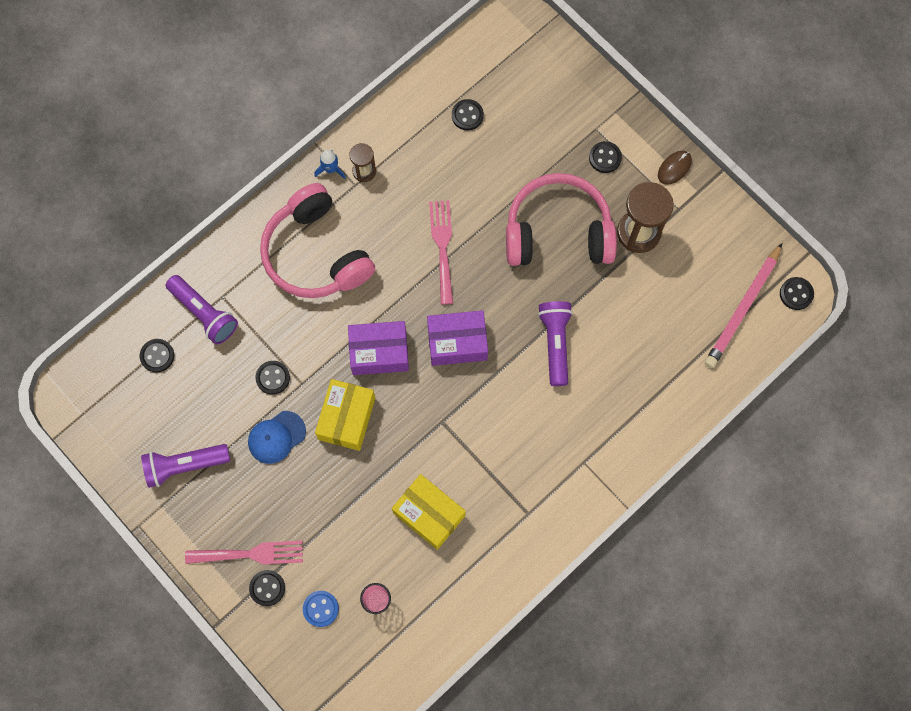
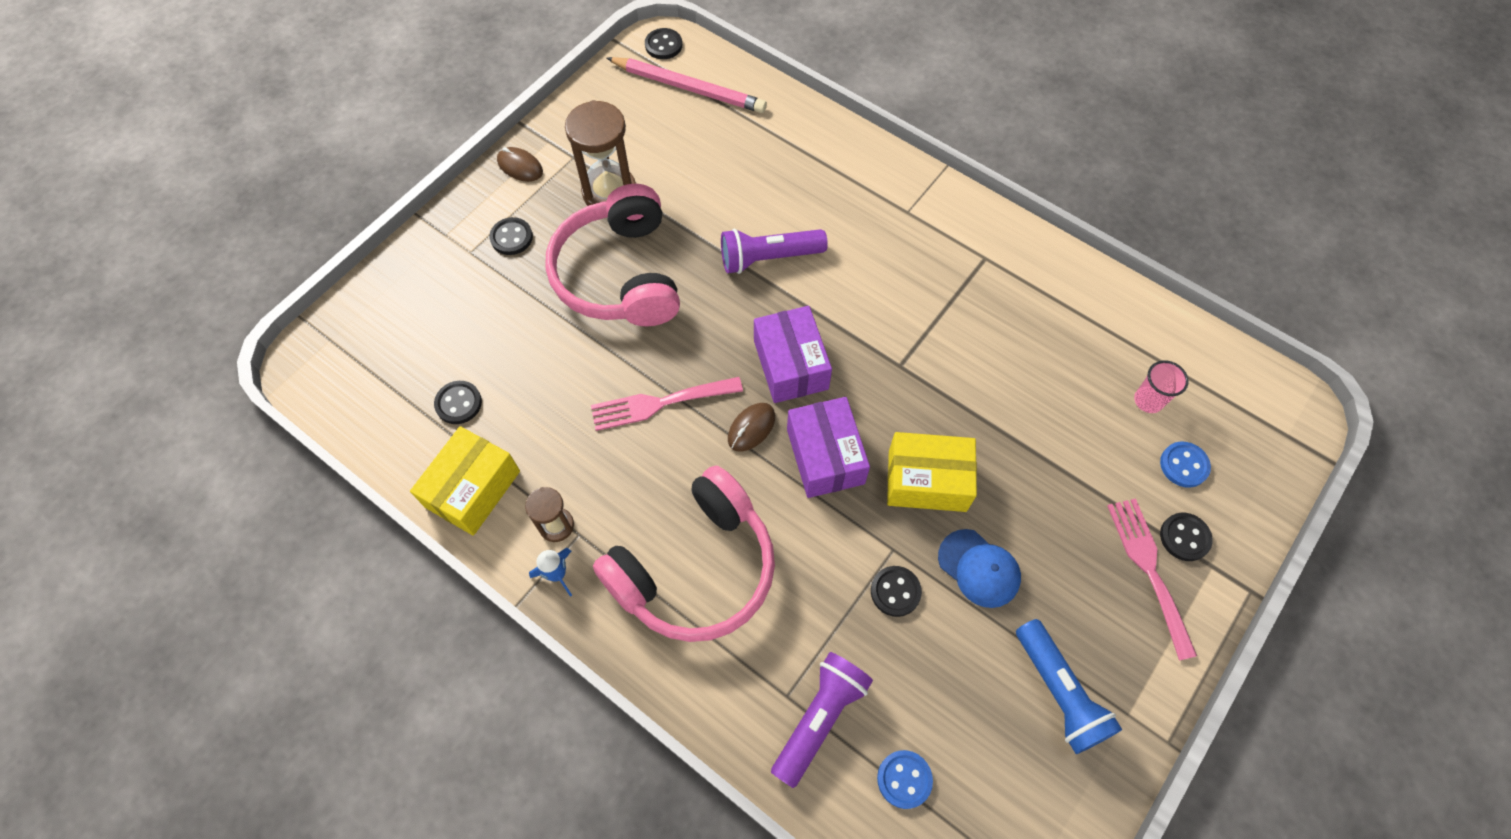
camera: 100 degrees left, 10 degrees down
black button [140,339,174,373] -> blue button [877,750,933,809]
purple flashlight [141,444,230,488] -> blue flashlight [1016,619,1122,754]
yellow box [392,474,466,550] -> yellow box moved to [410,426,520,536]
none -> brown mouse [728,403,775,452]

